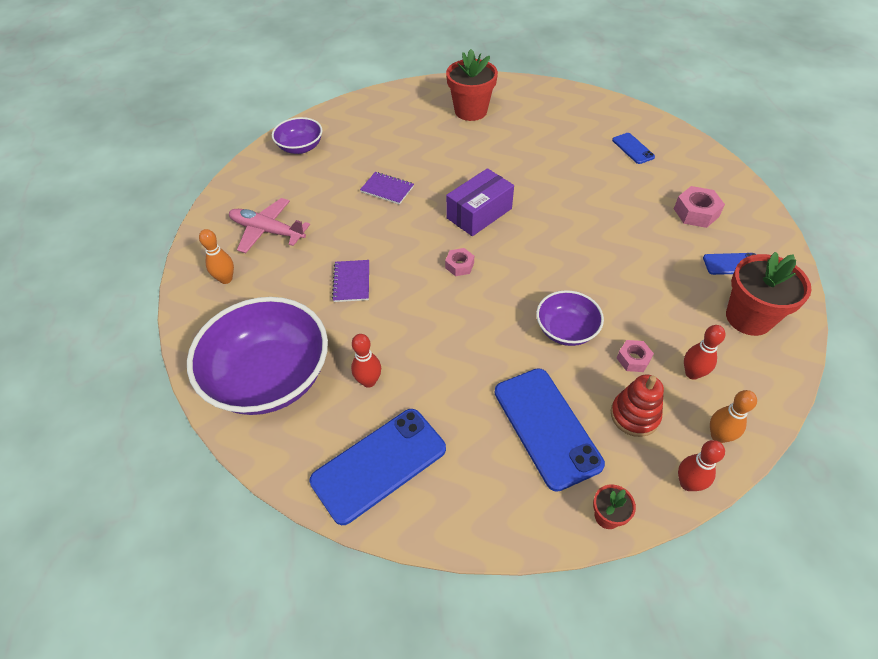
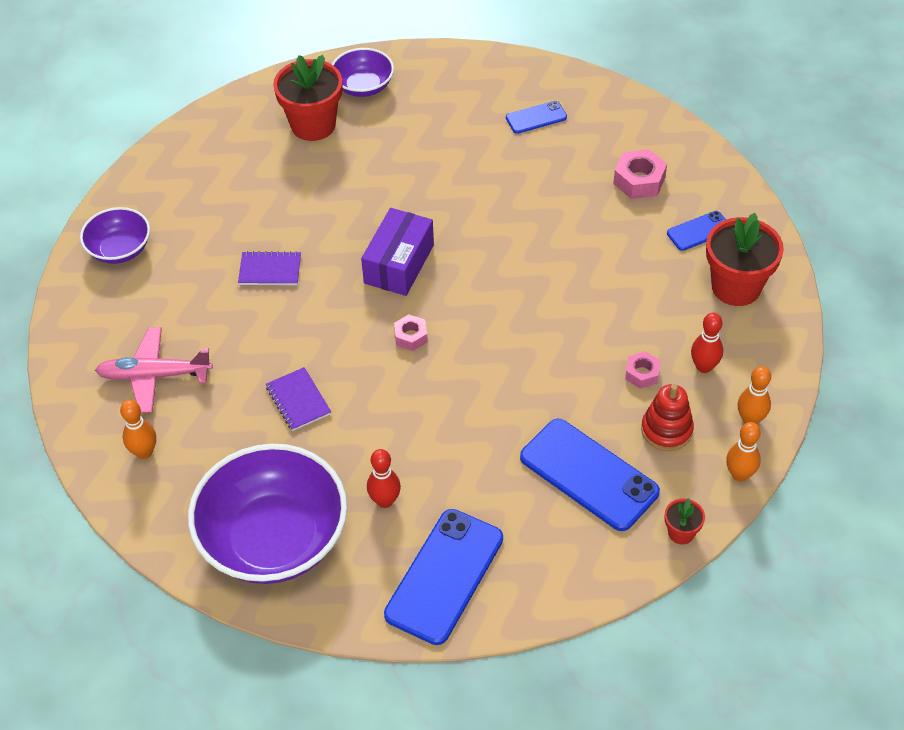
camera: 25 degrees left, 0 degrees up
purple bowl [536,290,604,346] -> purple bowl moved to [332,48,394,97]
blue phone [612,133,655,164] -> blue phone turned 60 degrees counterclockwise [506,101,567,134]
red bowling pin [678,440,725,491] -> orange bowling pin [726,422,761,482]

